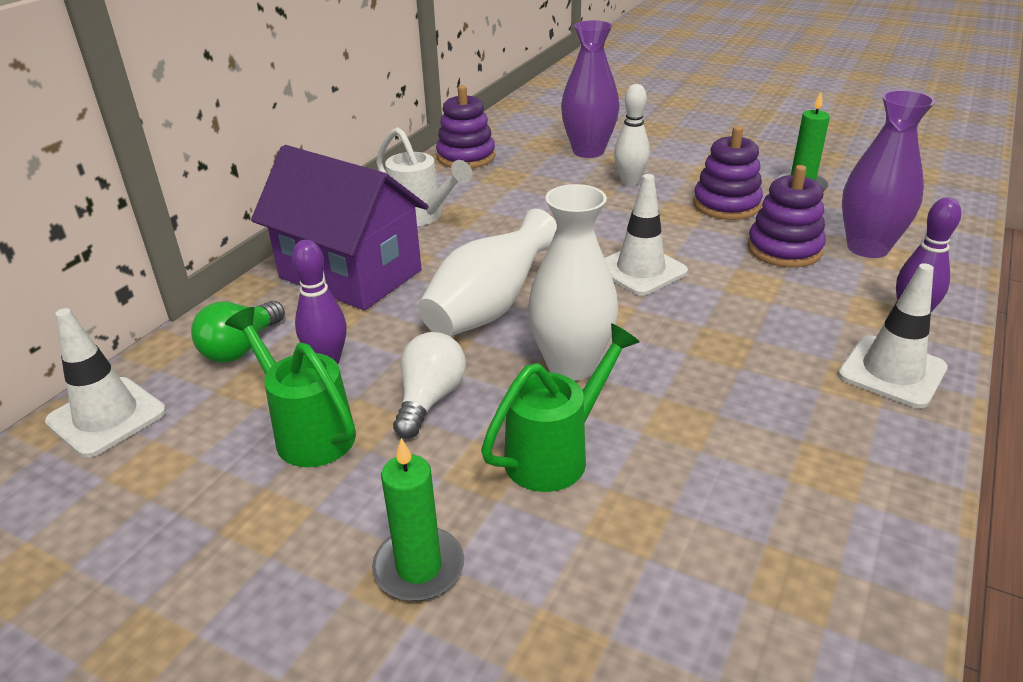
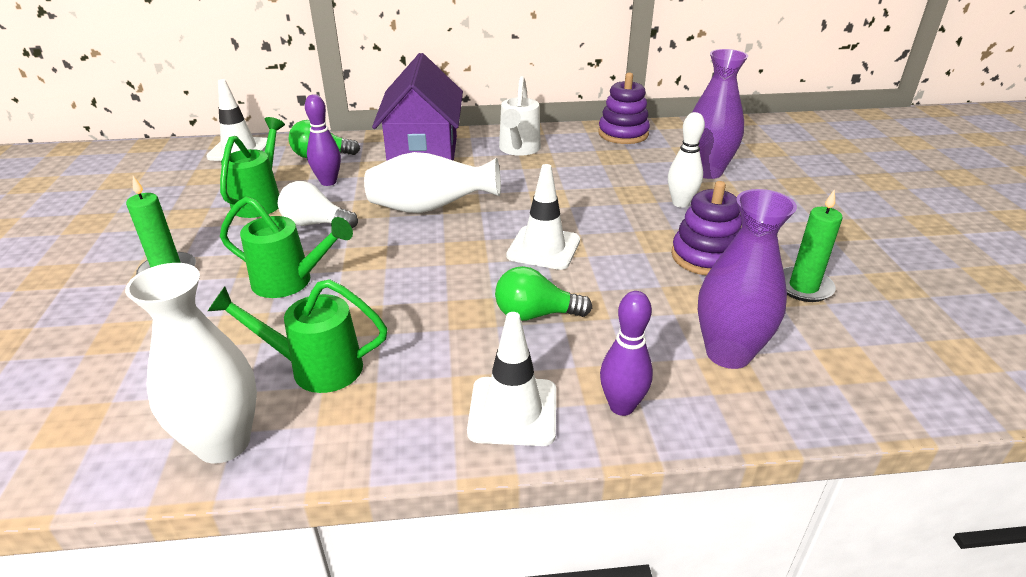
camera: 55 degrees right, 0 degrees up
white light bulb [393,332,466,439] -> white light bulb turned 150 degrees counterclockwise [278,181,358,228]
white vase [528,184,618,381] -> white vase moved to [125,263,257,463]
purple stacking toy [747,165,826,267] -> none
none -> green watering can [208,279,388,393]
none -> green light bulb [495,266,592,321]

